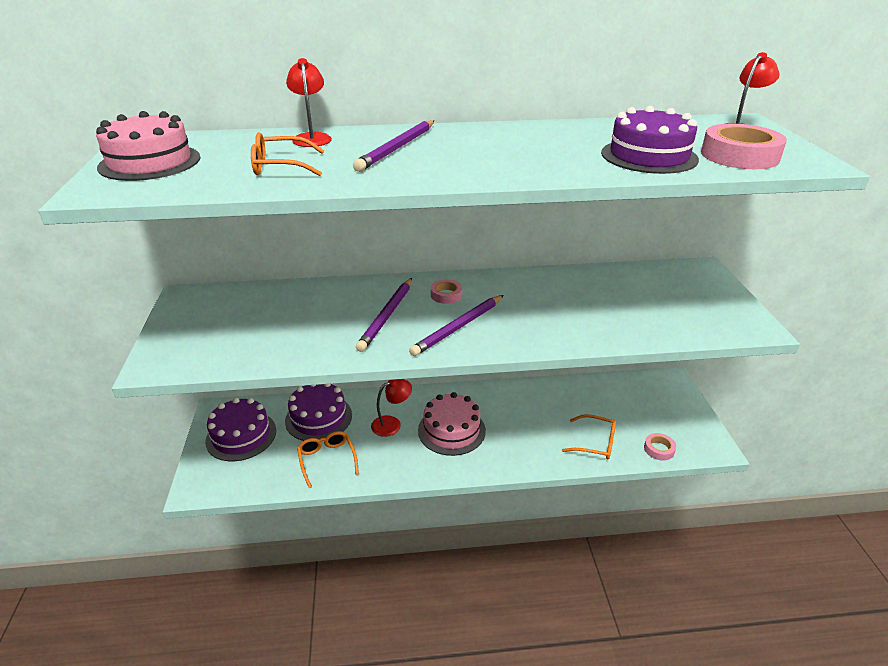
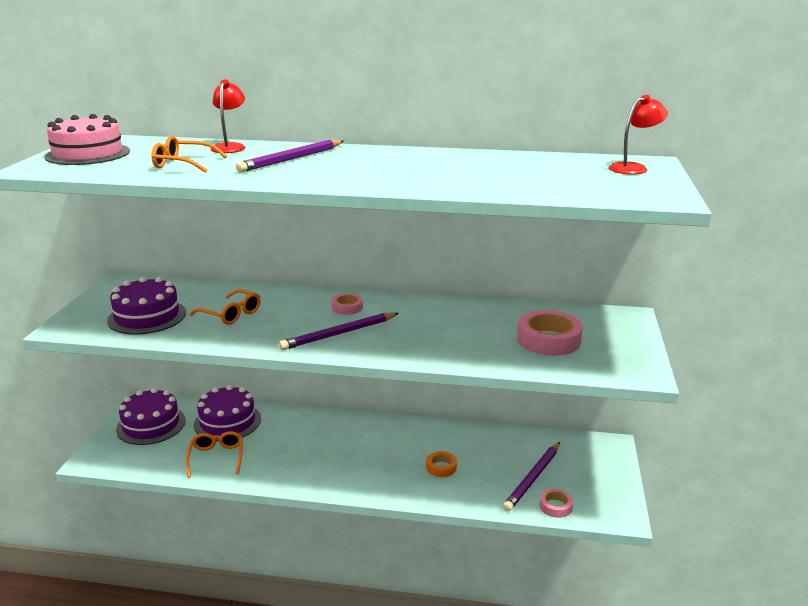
camera: 15 degrees right, 10 degrees down
purple pencil [356,278,412,352] -> purple pencil moved to [503,442,560,511]
red lamp [371,379,412,437] -> none
pink cake [418,392,486,456] -> none
orange glasses [562,414,616,459] -> orange glasses moved to [190,289,261,325]
purple cake [601,106,699,174] -> purple cake moved to [107,277,186,334]
pink tape [701,124,787,169] -> pink tape moved to [517,310,583,356]
none -> orange tape [426,451,457,477]

